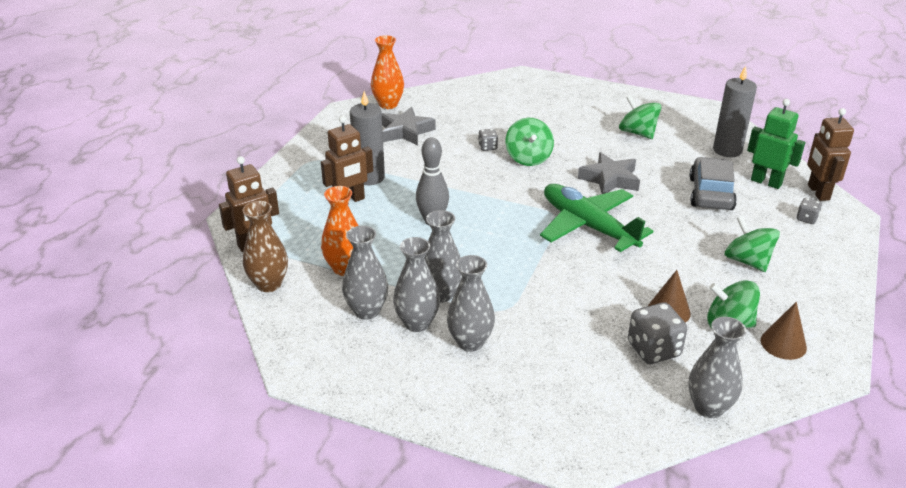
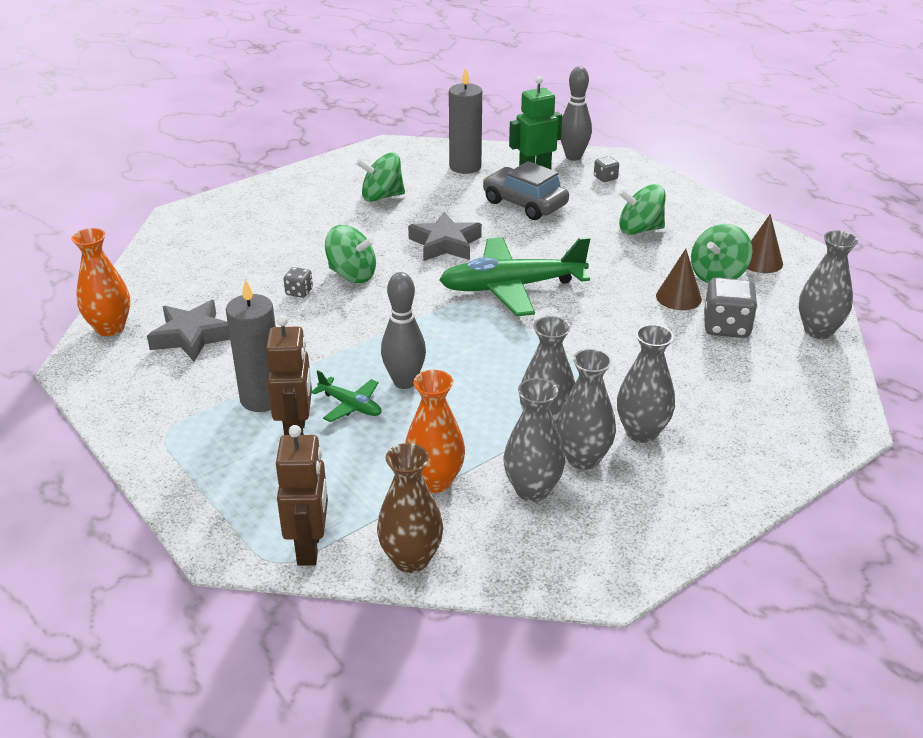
camera: 60 degrees left, 0 degrees up
brown robot [807,108,854,201] -> grey bowling pin [561,66,592,161]
none -> green plane [312,370,382,422]

